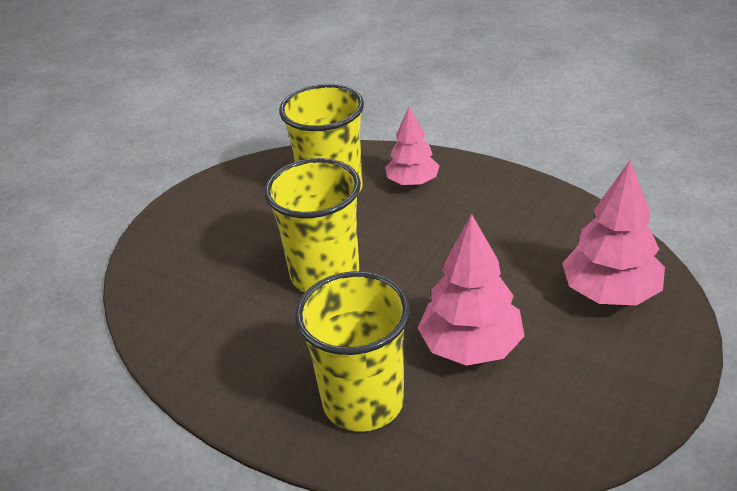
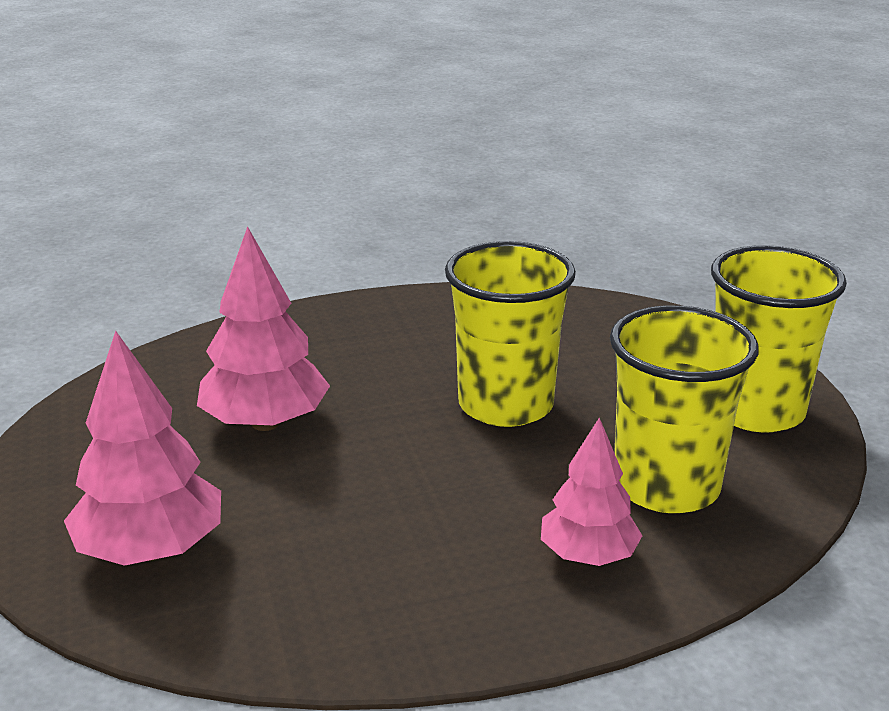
camera: 130 degrees right, 10 degrees down
yellow cup [295,271,410,432] -> yellow cup moved to [711,245,847,433]

